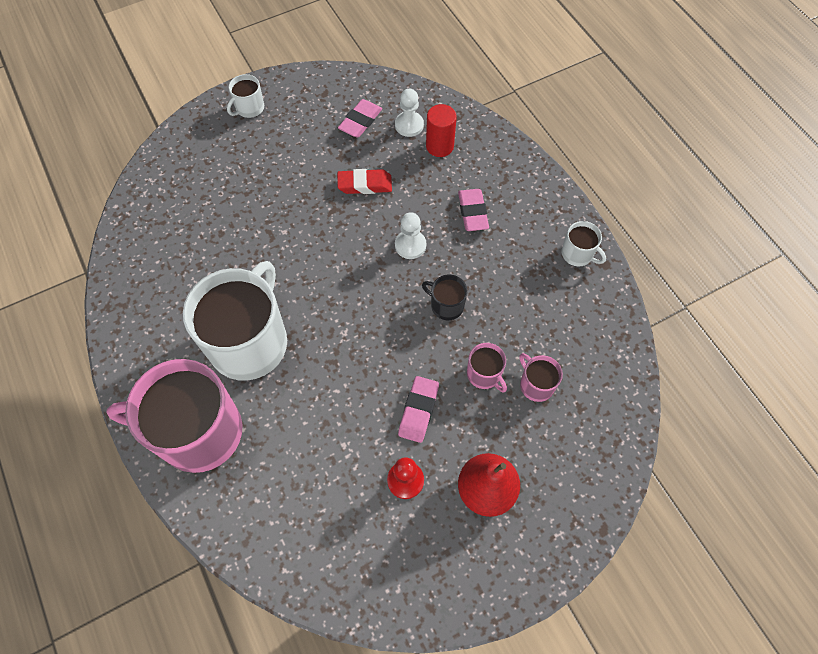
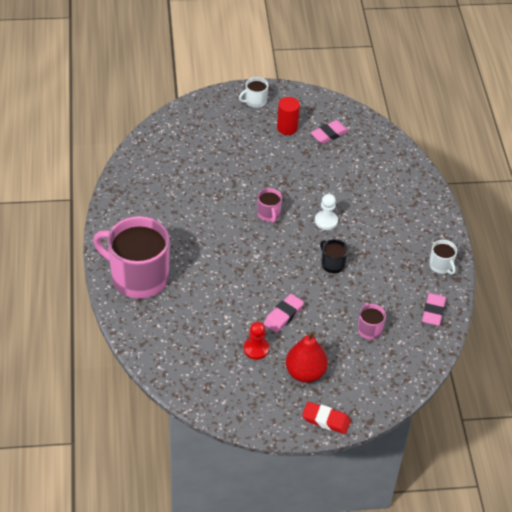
camera: 20 degrees right, 15 degrees down
white mug [183,261,287,381] -> none
red eraser [337,169,392,194] -> red eraser moved to [302,402,351,434]
white pawn [395,89,424,137] -> none
red cylinder [426,104,457,157] -> red cylinder moved to [277,97,300,135]
pink eraser [458,189,489,231] -> pink eraser moved to [422,293,446,326]
pink mug [467,343,507,392] -> pink mug moved to [257,188,282,223]

